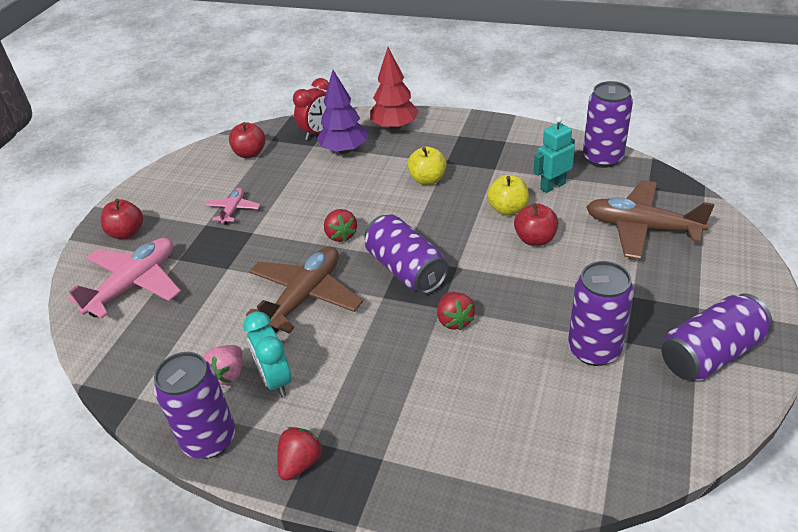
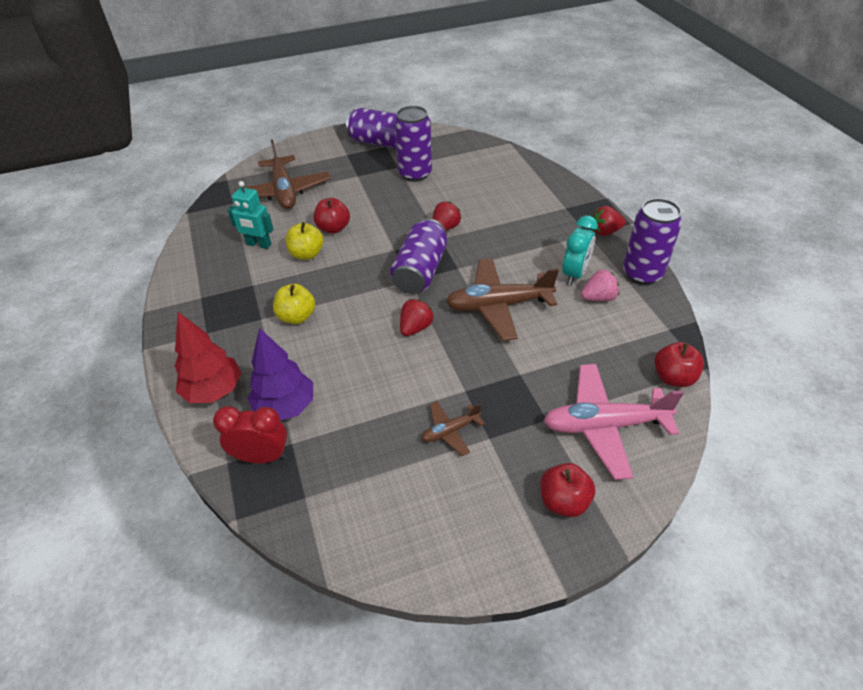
camera: 130 degrees left, 5 degrees up
pink plane [205,188,260,225] -> brown plane [422,401,485,456]
red apple [229,122,266,158] -> red apple moved to [654,342,704,387]
purple can [583,81,633,168] -> none

